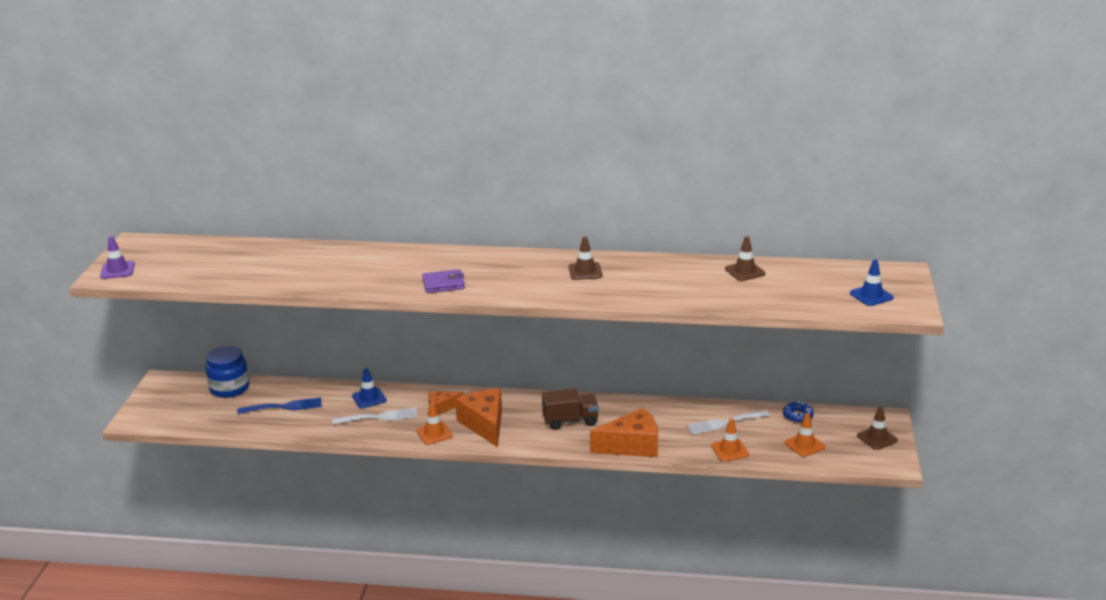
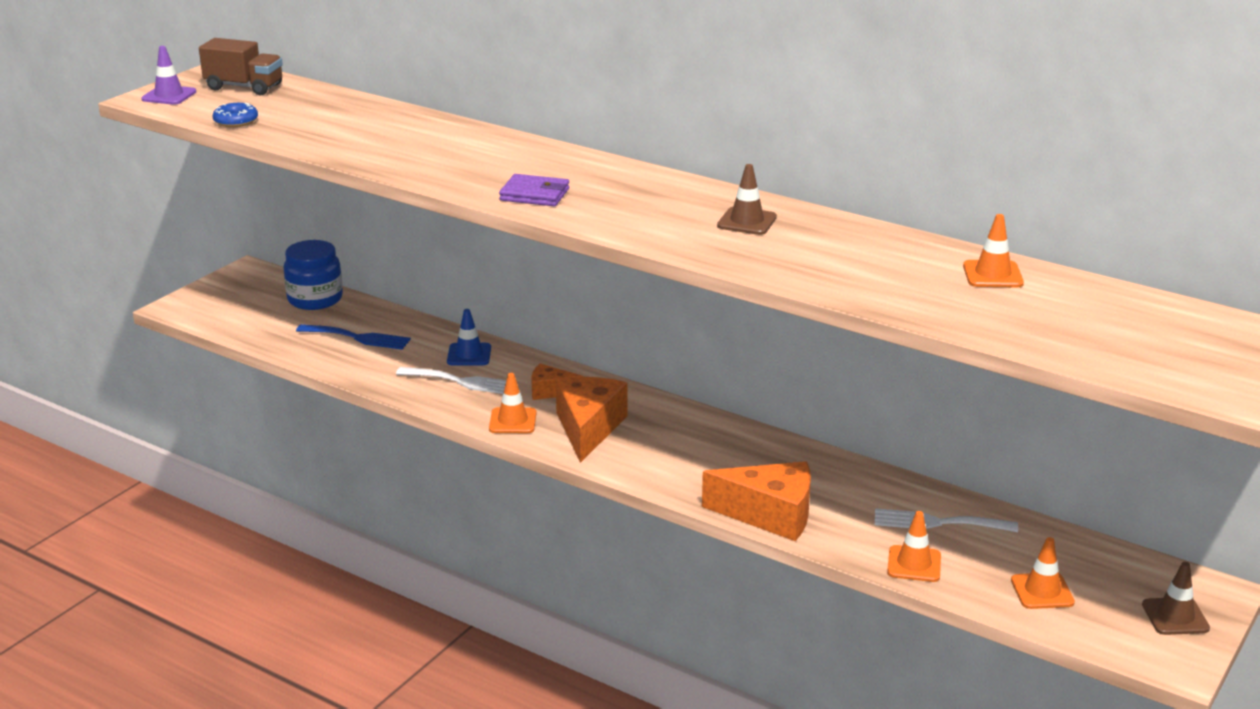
camera: 25 degrees right, 0 degrees up
brown truck [542,389,599,430] -> brown truck moved to [199,38,283,95]
brown traffic cone [725,236,766,281] -> orange traffic cone [963,214,1024,287]
blue donut [783,401,814,423] -> blue donut moved to [212,103,258,127]
blue traffic cone [850,259,894,306] -> none

